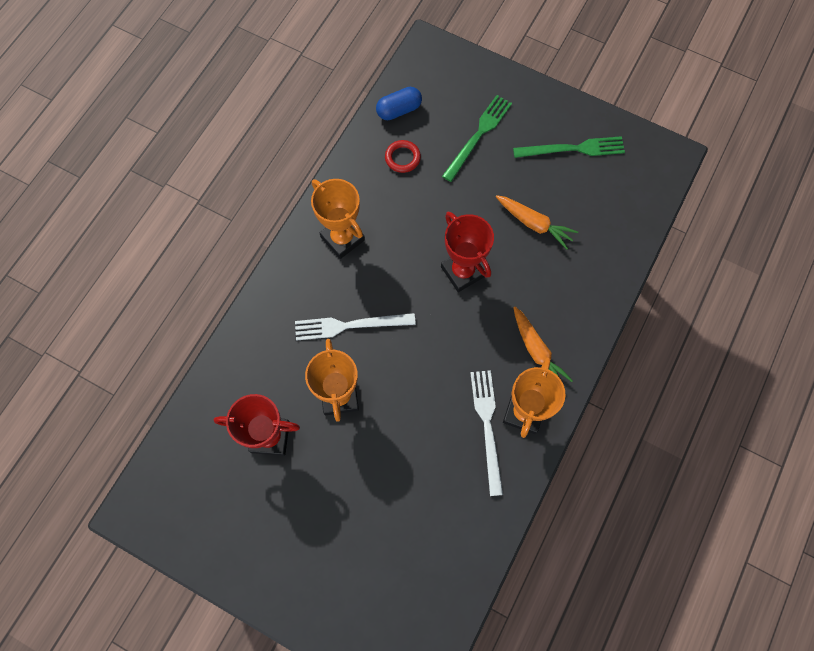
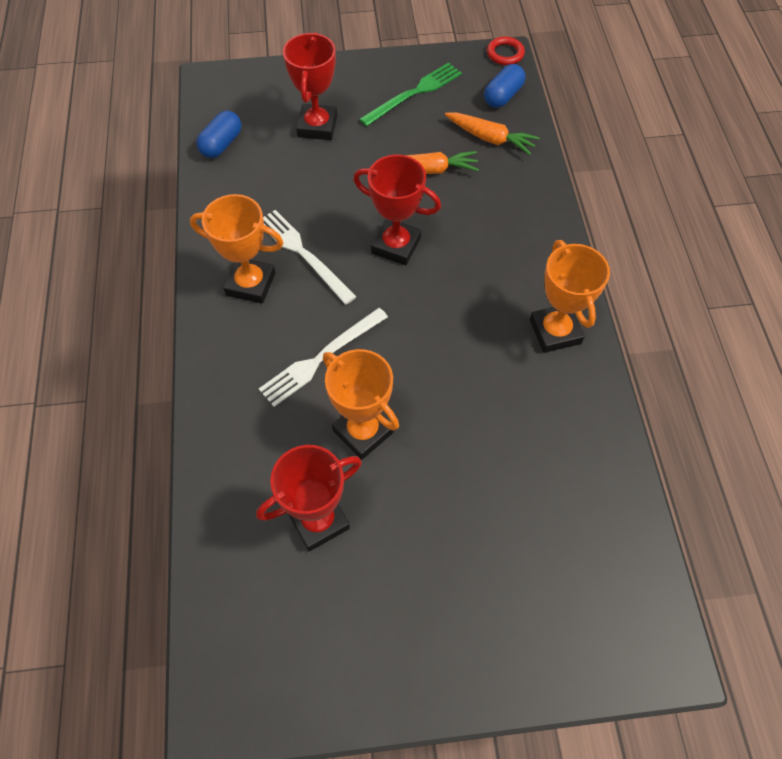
camera: 35 degrees left, 10 degrees down
red ring [385,140,421,173] -> red ring moved to [487,36,525,65]
green fork [442,95,512,182] -> red trophy [283,32,337,140]
white fork [470,370,503,496] -> white fork moved to [263,210,356,305]
orange carrot [513,307,573,382] -> orange carrot moved to [445,112,540,155]
none -> blue capsule [484,64,525,108]

